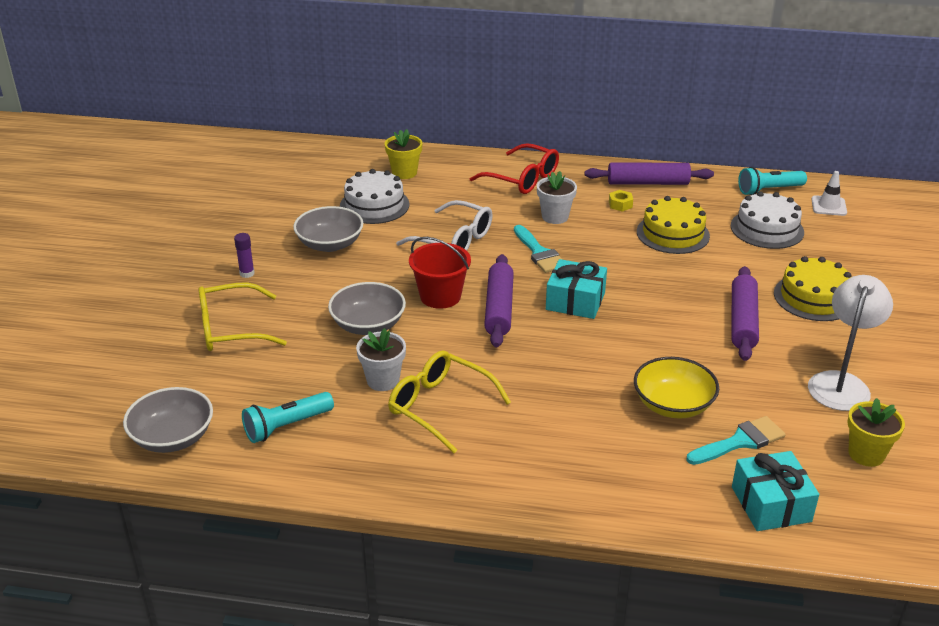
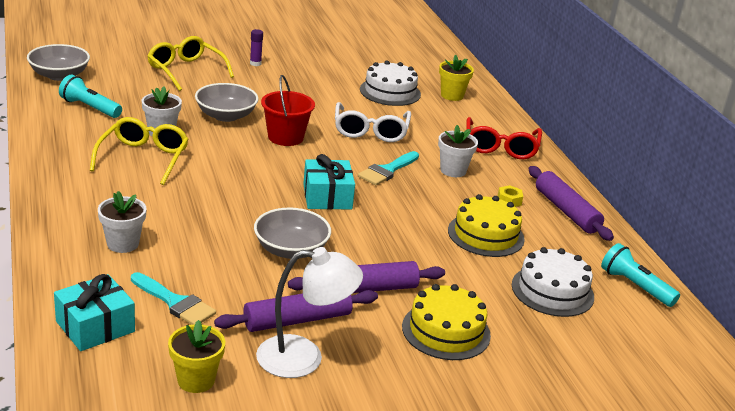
camera: 60 degrees right, 5 degrees down
grey bowl [293,206,363,252] -> grey bowl moved to [254,207,331,259]
purple rolling pin [484,254,514,347] -> purple rolling pin moved to [214,290,378,332]
yellow bowl [634,357,719,419] -> none
white traffic cone [811,171,847,216] -> none
none -> white flower pot [98,191,147,253]

